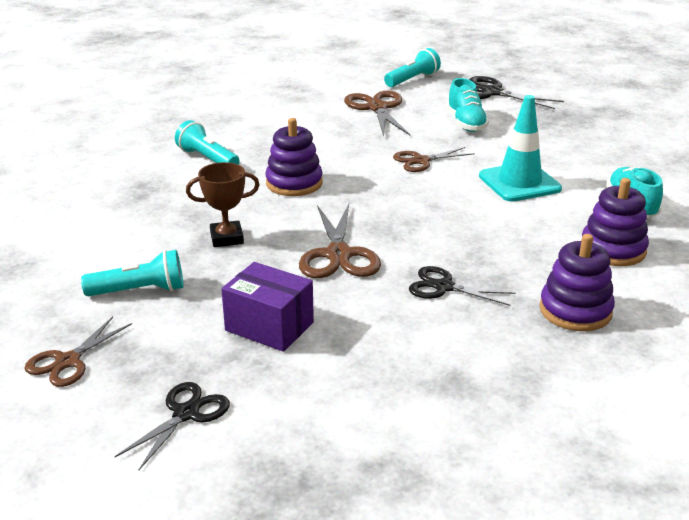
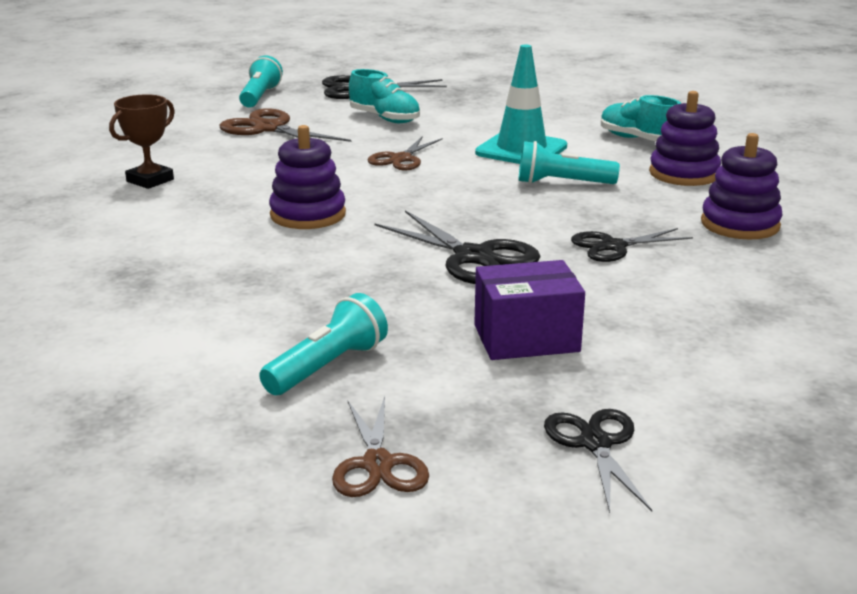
camera: 40 degrees left, 5 degrees down
turquoise flashlight [175,120,240,165] -> turquoise flashlight moved to [518,141,620,184]
brown trophy [186,162,260,247] -> brown trophy moved to [109,94,175,189]
brown scissors [299,204,381,278] -> black scissors [374,210,541,284]

